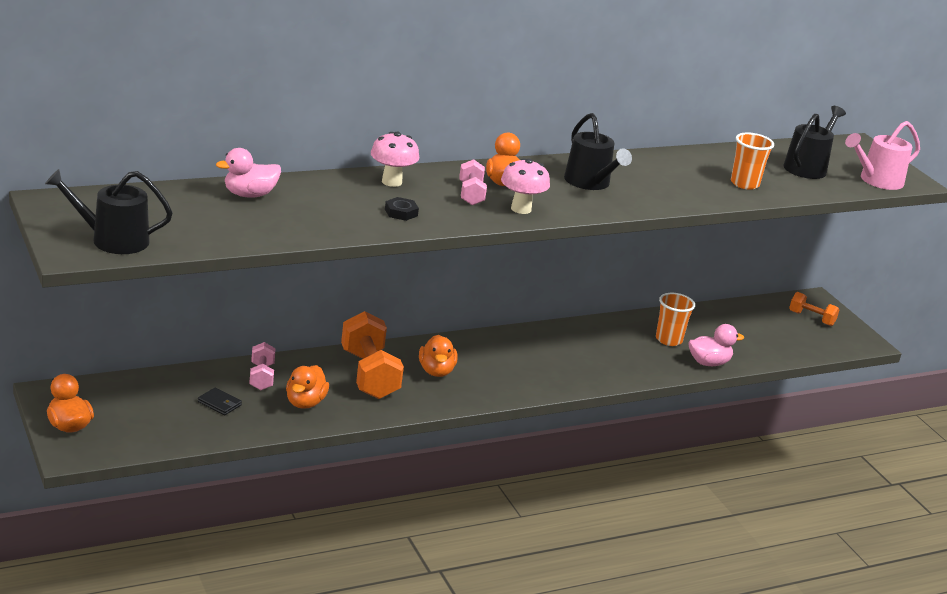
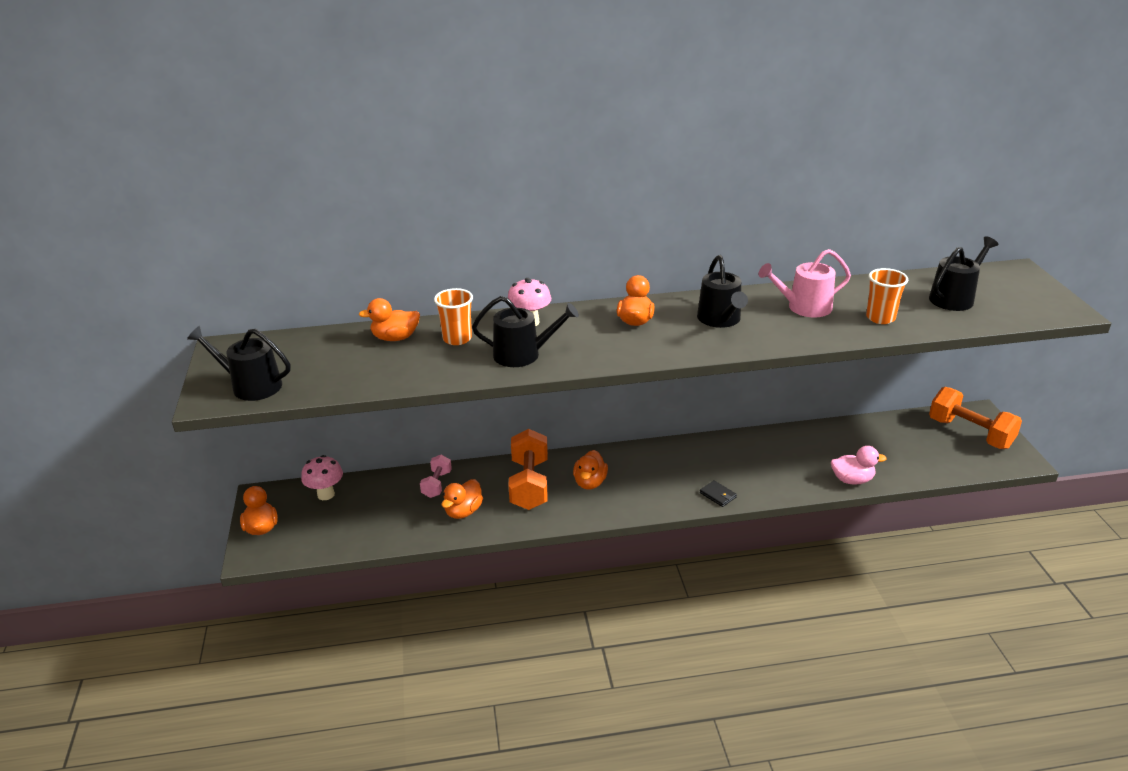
camera: 20 degrees right, 5 degrees up
black wallet [198,387,242,415] -> black wallet moved to [700,480,737,507]
pink duck [216,148,281,198] -> orange duck [358,298,420,341]
black nut [385,197,419,221] -> black watering can [472,296,579,367]
pink dumbbell [459,159,487,205] -> none
pink mushroom [501,158,550,214] -> pink mushroom moved to [301,455,343,500]
orange cup [656,293,695,346] -> orange cup moved to [434,288,473,345]
orange dumbbell [789,292,839,326] -> orange dumbbell [929,387,1022,449], size x1.85
pink watering can [845,121,920,190] -> pink watering can moved to [759,249,851,318]

